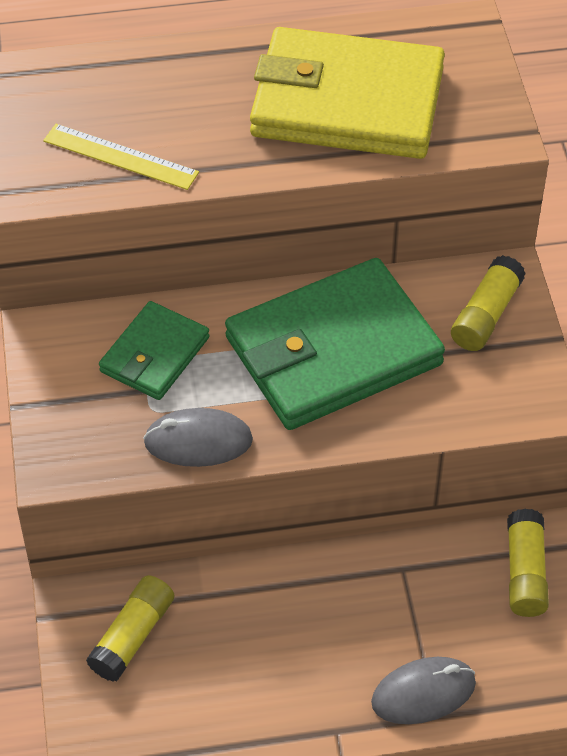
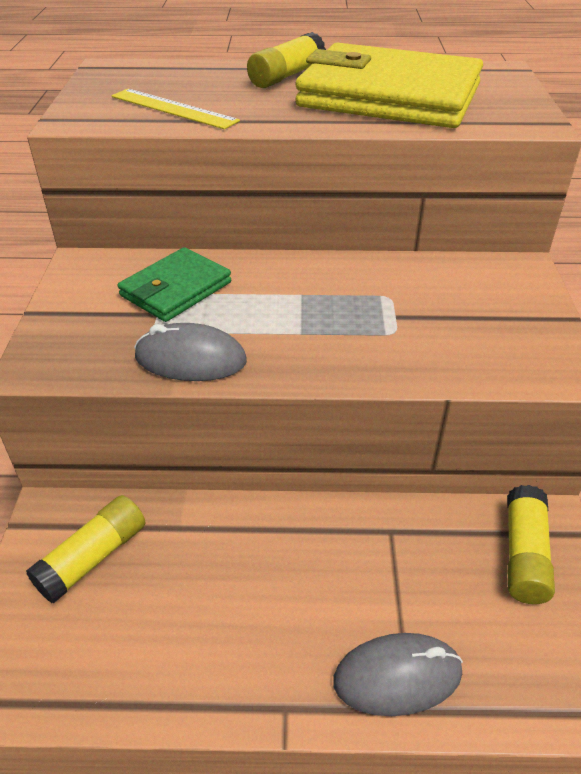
camera: 10 degrees right, 10 degrees down
green wallet [225,258,445,430] -> none
yellow glue stick [451,255,526,351] -> yellow glue stick moved to [247,32,326,88]

